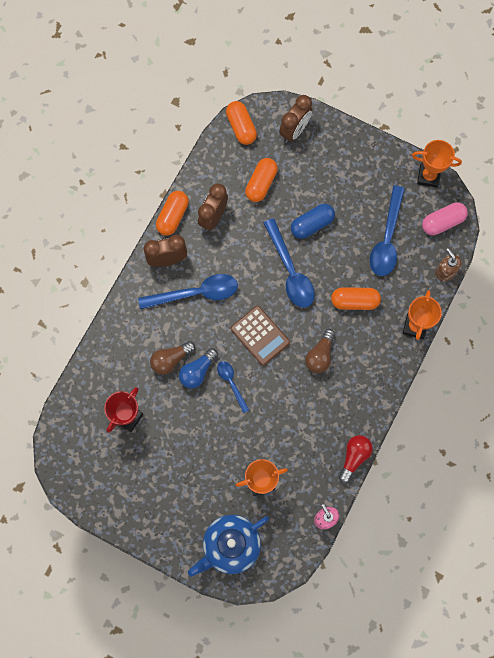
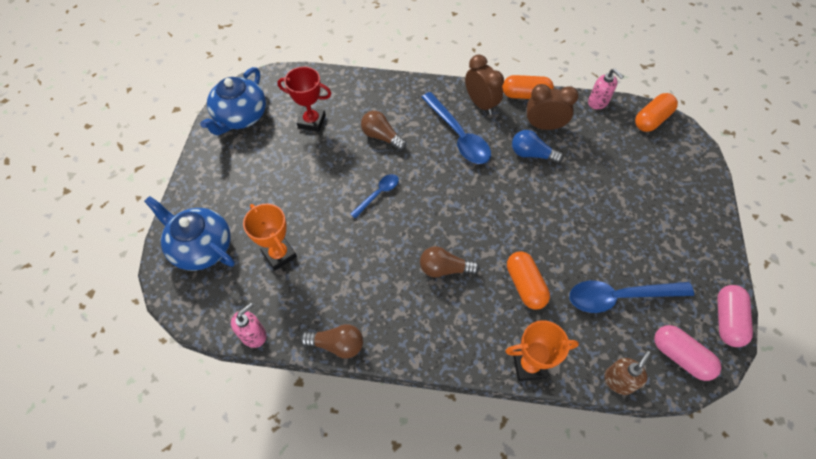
camera: 70 degrees right, 15 degrees down
blue light bulb [179,348,218,389] -> blue light bulb moved to [512,130,563,164]
brown calculator [231,306,290,366] -> none
orange capsule [245,158,278,202] -> none
blue spoon [264,218,315,308] -> none
brown clock [279,95,312,143] -> none
blue capsule [291,204,335,239] -> none
red light bulb [339,435,373,483] -> brown light bulb [300,324,363,358]
orange trophy [412,140,462,188] -> pink capsule [717,285,753,347]
none -> blue teapot [200,67,266,135]
none -> pink soap dispenser [588,69,624,109]

